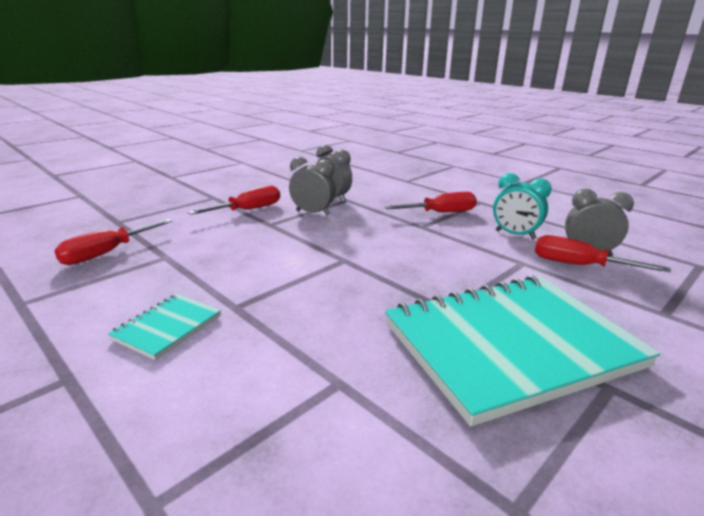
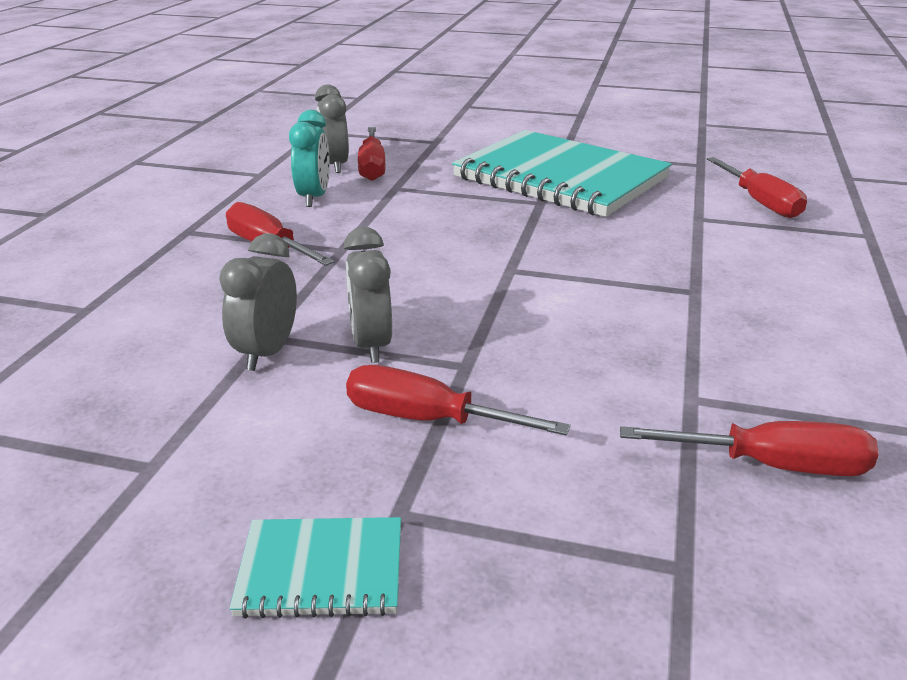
camera: 120 degrees left, 5 degrees up
turquoise notebook [108,294,221,360] -> turquoise notebook moved to [229,517,401,619]
none -> red screwdriver [707,157,807,218]

